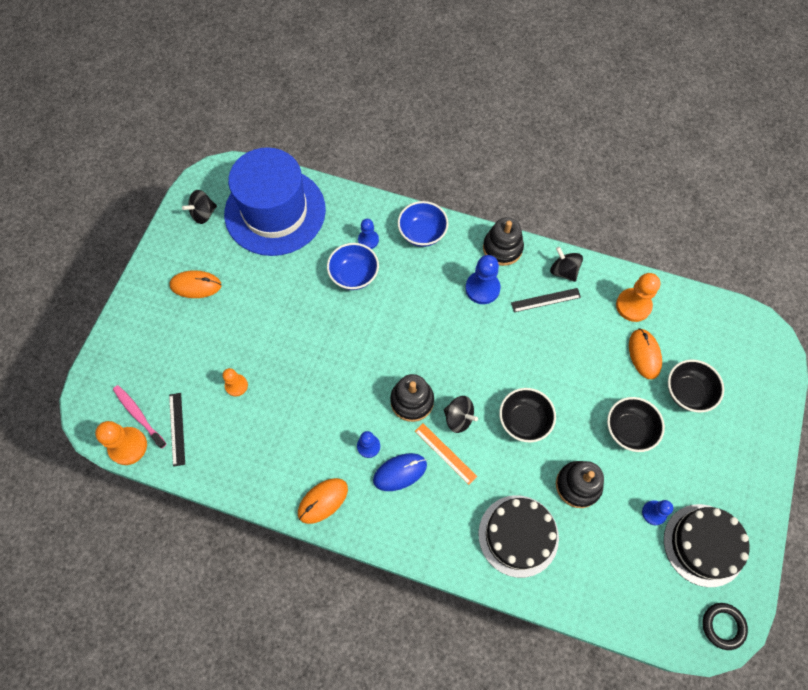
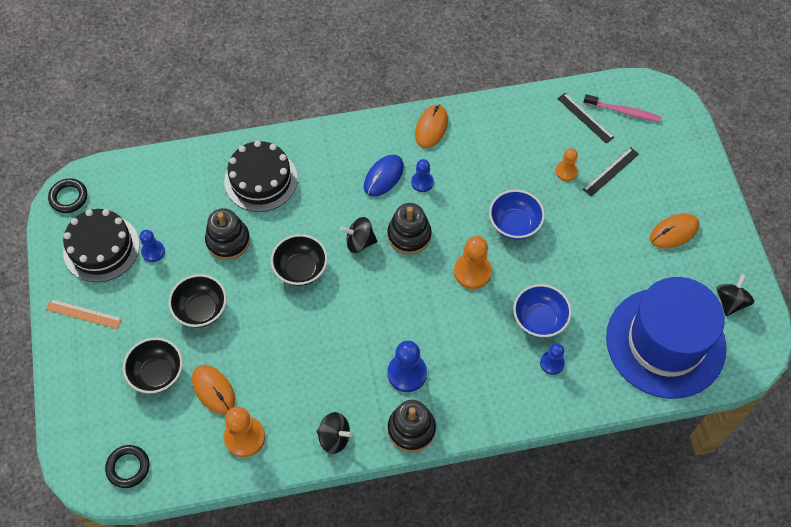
camera: 150 degrees right, 5 degrees down
orange pawn [95,421,147,465] -> orange pawn moved to [454,236,492,289]
blue bowl [398,201,449,247] -> blue bowl moved to [489,190,545,240]
orange ruler [415,423,477,485] -> orange ruler moved to [46,299,122,329]
black ruler [511,288,581,312] -> black ruler moved to [583,147,639,197]
none -> black ring [105,445,149,488]

